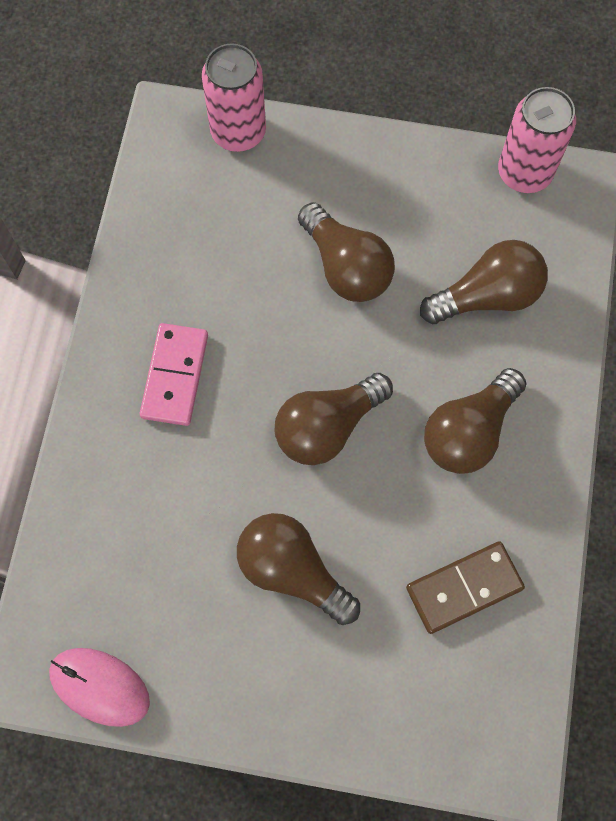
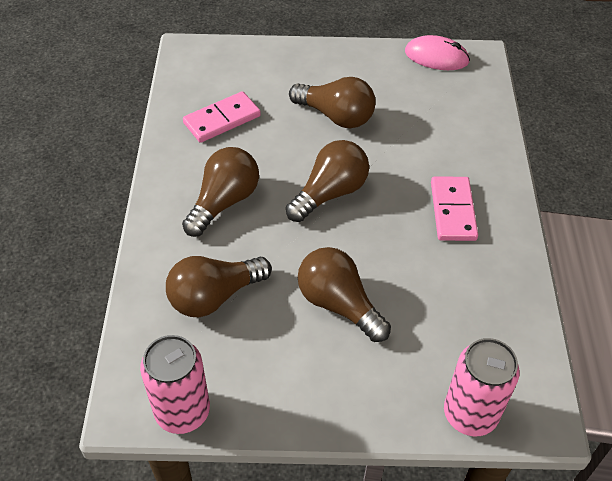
camera: 170 degrees right, 20 degrees down
brown domino [406,541,525,634] -> pink domino [183,91,261,143]

